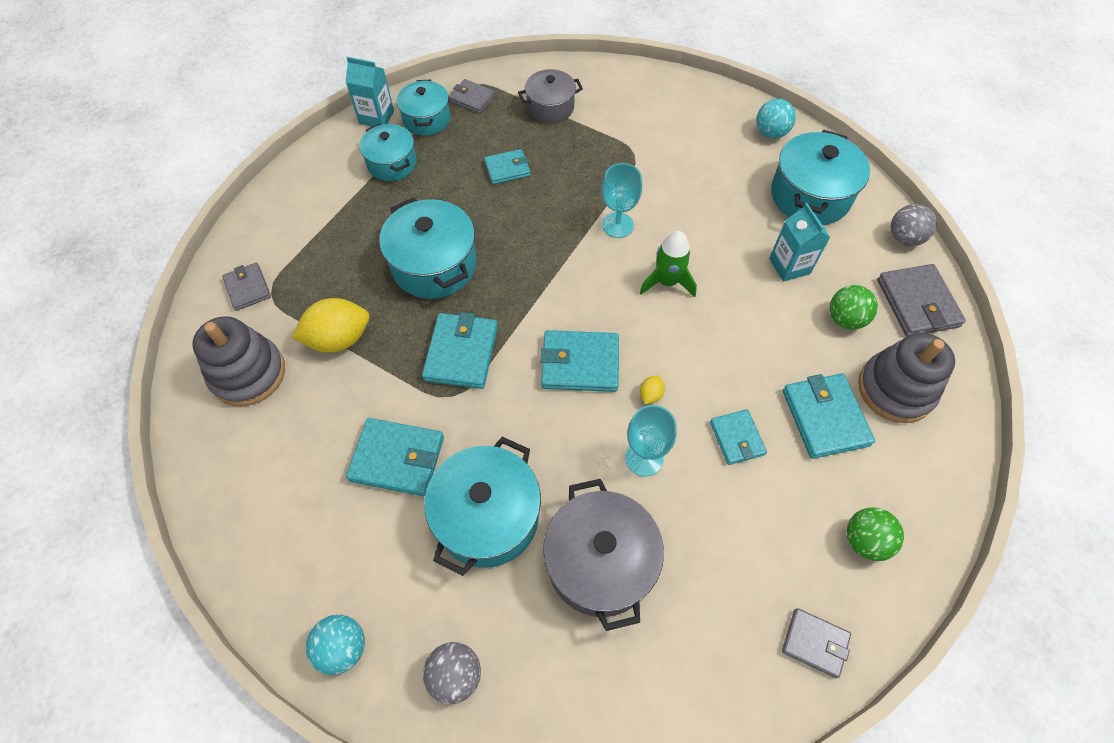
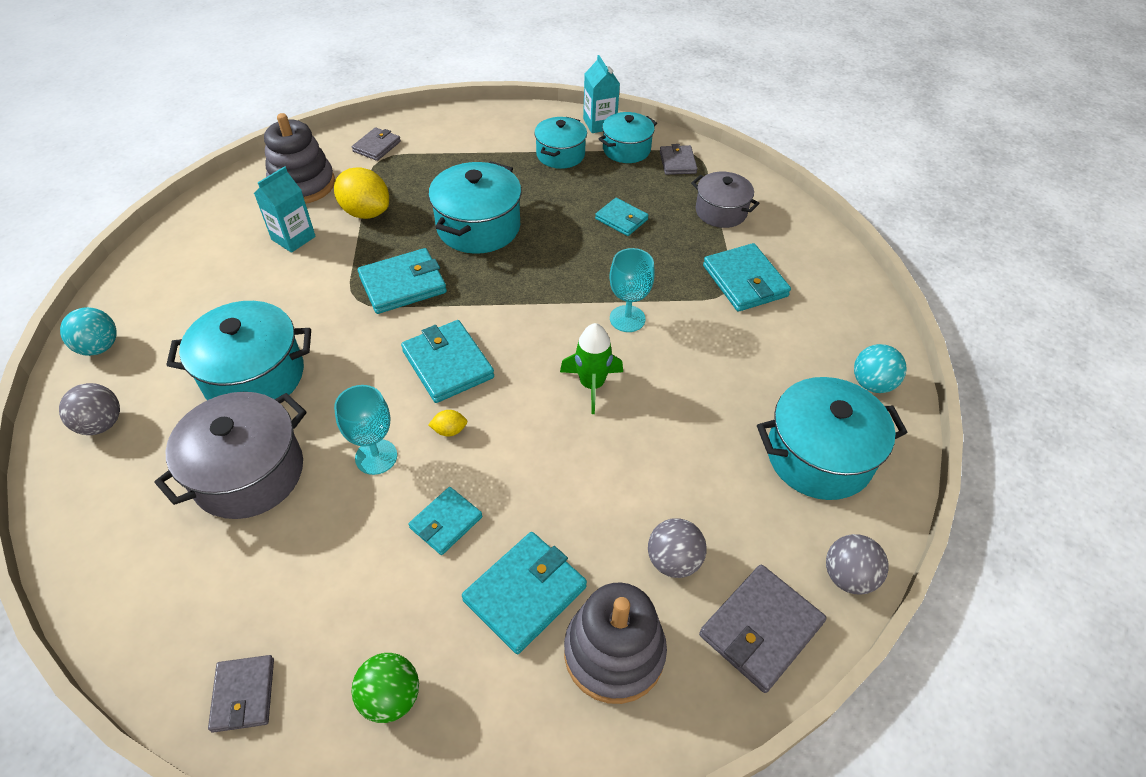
camera: 55 degrees right, 10 degrees down
turquoise wallet [346,418,444,496] -> turquoise wallet moved to [703,243,791,312]
turquoise carton [769,203,831,282] -> turquoise carton moved to [254,166,316,253]
green ball [830,285,878,330] -> grey ball [648,518,707,578]

